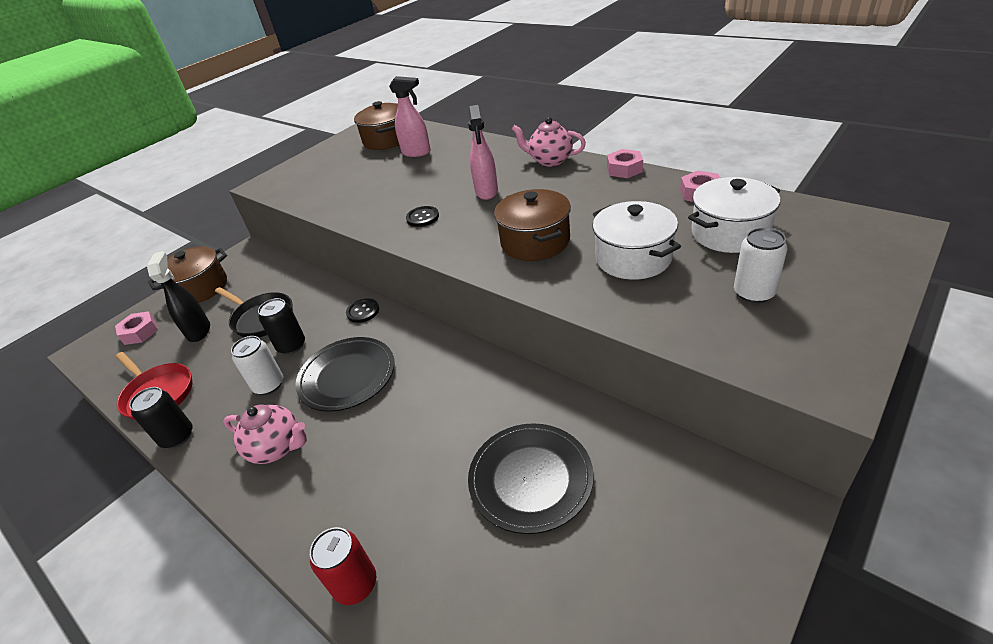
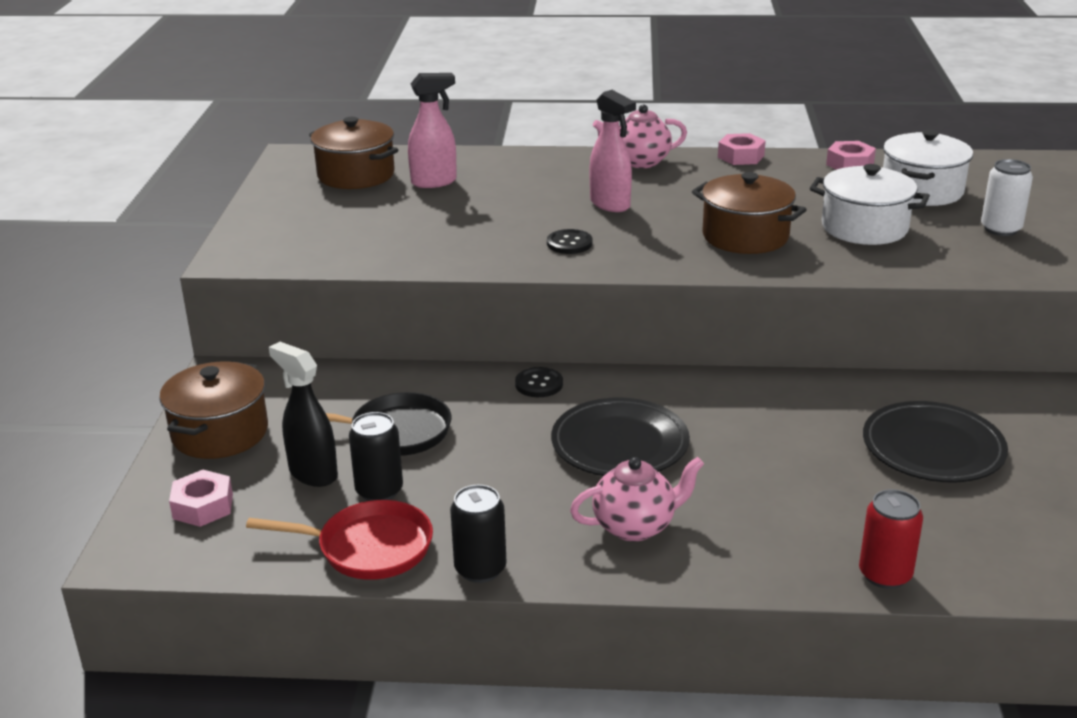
camera: 40 degrees left, 10 degrees down
white can [231,336,283,395] -> none
black can [258,298,305,354] -> black can moved to [349,412,403,501]

